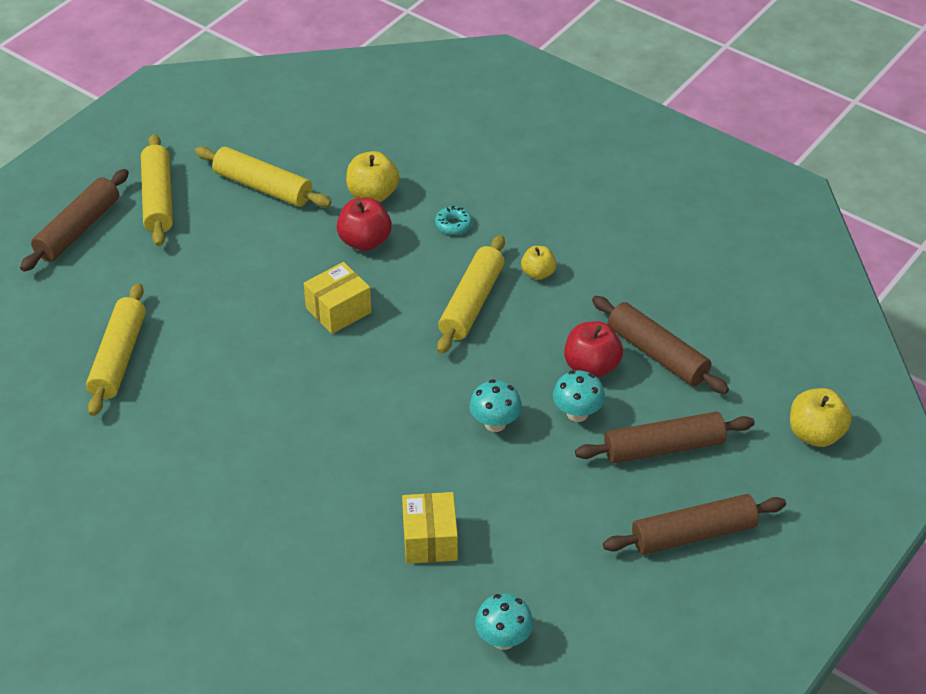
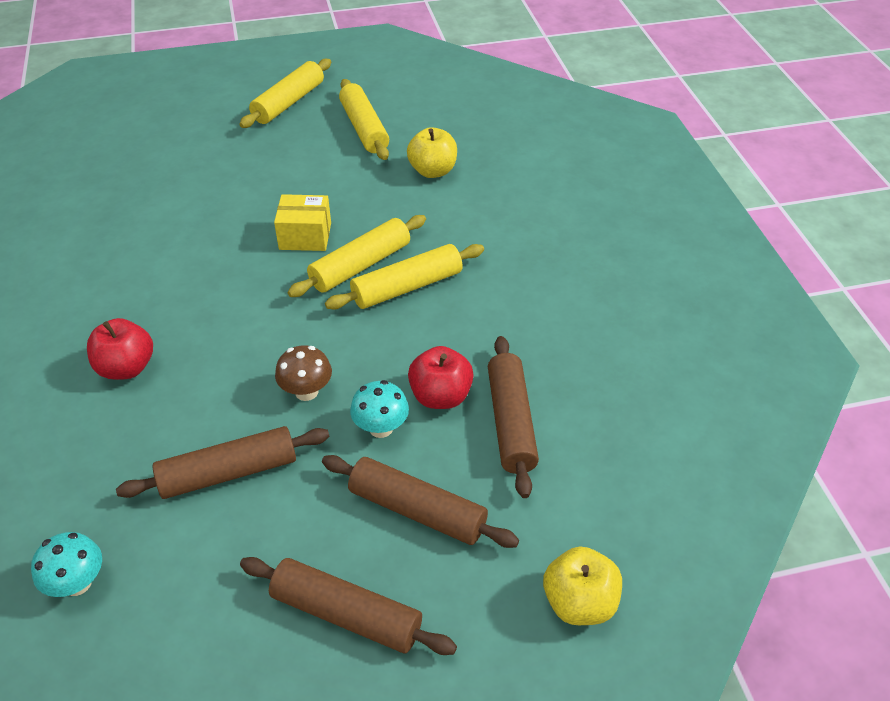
camera: 40 degrees right, 0 degrees up
brown rolling pin [20,169,129,272] -> brown rolling pin moved to [116,426,329,499]
yellow rolling pin [86,283,146,416] -> yellow rolling pin moved to [288,215,426,297]
red apple [337,198,392,251] -> red apple moved to [87,318,153,380]
yellow box [402,492,458,564] -> none
turquoise donut [435,206,472,235] -> none
turquoise mushroom [469,379,522,432] -> brown mushroom [275,345,332,401]
yellow apple [521,246,556,280] -> none

